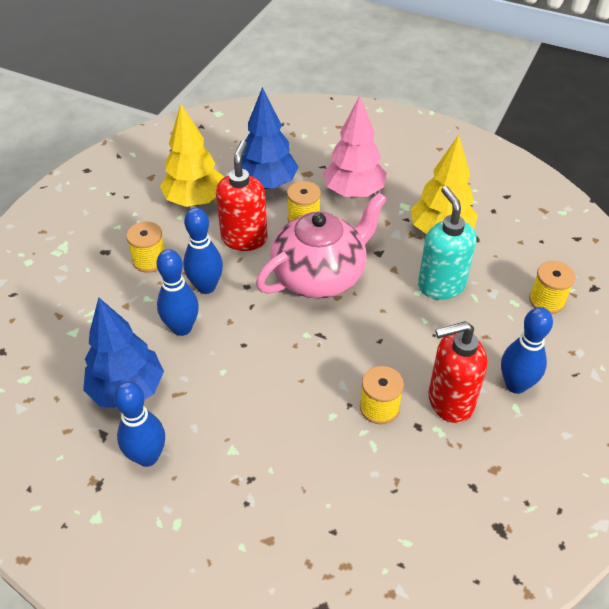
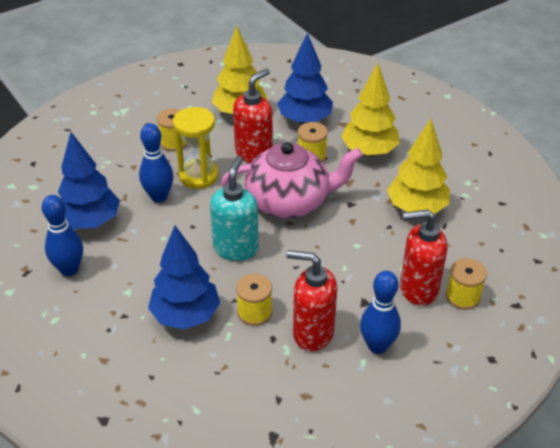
camera: 30 degrees right, 5 degrees down
blue bowling pin [183,208,223,294] -> yellow hourglass [173,107,218,189]
pink tree [323,96,386,198] -> yellow tree [341,63,400,156]
turquoise soap dispenser [418,186,477,300] -> turquoise soap dispenser moved to [210,156,259,261]
none -> blue tree [148,226,220,329]
none -> red soap dispenser [400,209,447,306]

